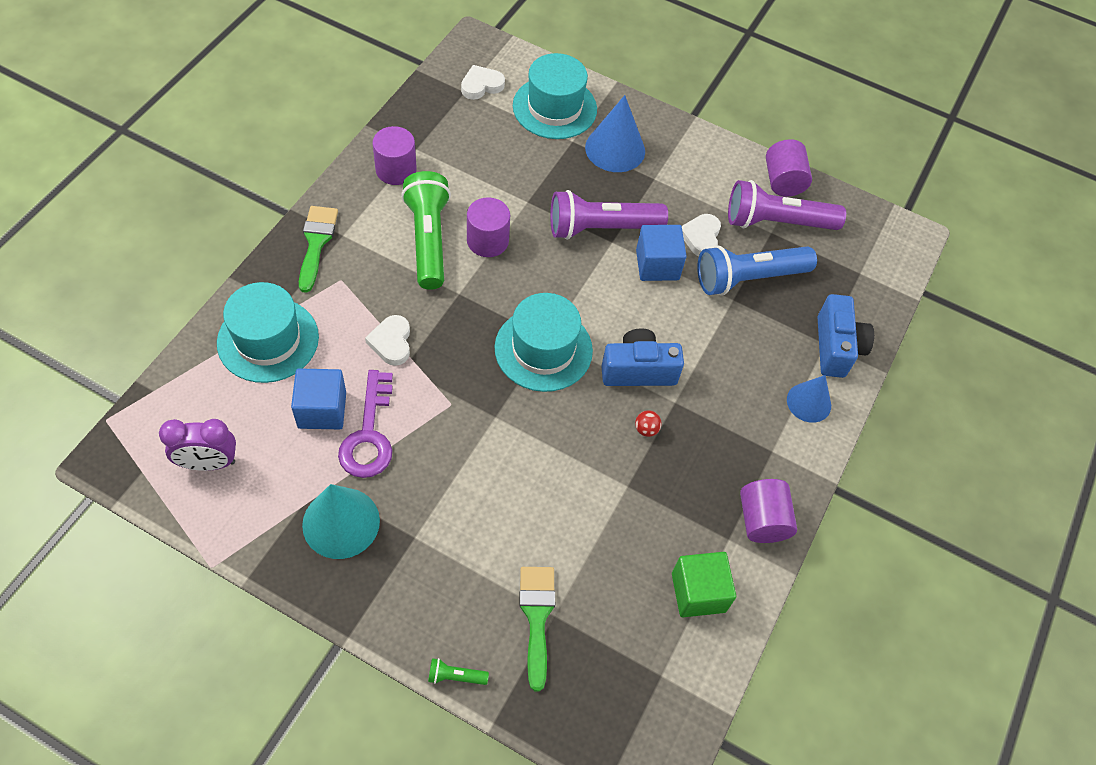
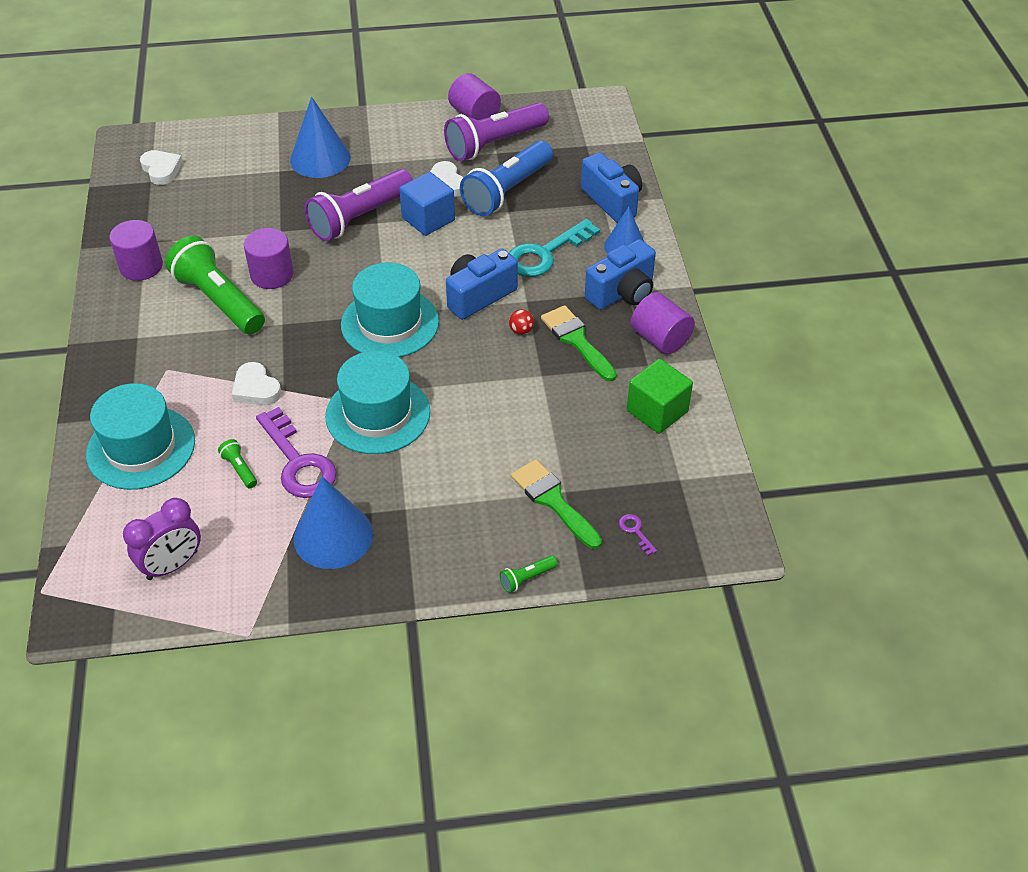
camera: 30 degrees left, 10 degrees down
blue cube [291,369,346,429] -> green flashlight [218,439,257,488]
green brush [299,206,338,293] -> green brush moved to [541,305,617,381]
turquoise cone [302,484,380,559] -> blue cone [294,476,373,569]
white heart [461,65,505,100] -> white heart turned 120 degrees clockwise [140,150,183,185]
turquoise hat [513,53,597,139] -> turquoise hat moved to [325,351,430,454]
none -> turquoise key [509,219,600,277]
none -> blue camera [585,239,656,310]
none -> purple key [619,514,657,556]

